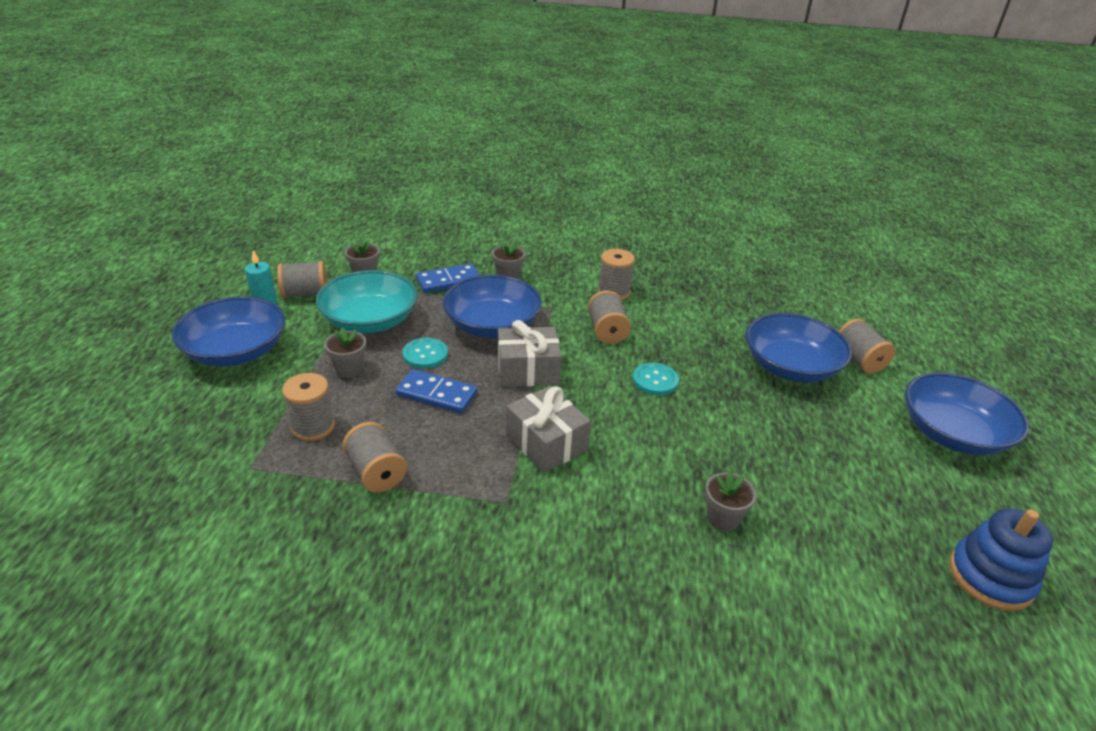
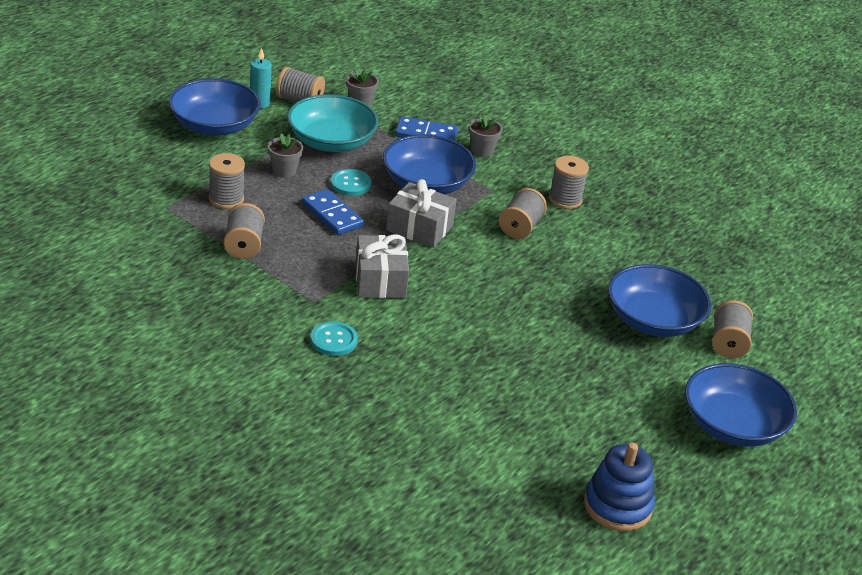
camera: 30 degrees right, 0 degrees up
turquoise button [633,363,679,395] -> turquoise button moved to [310,321,358,356]
grey flower pot [705,471,756,531] -> none

